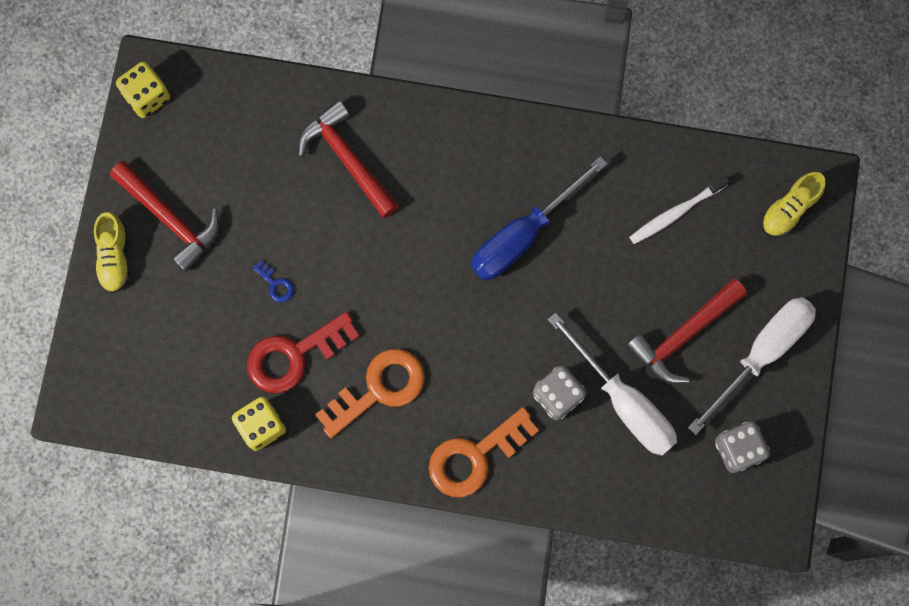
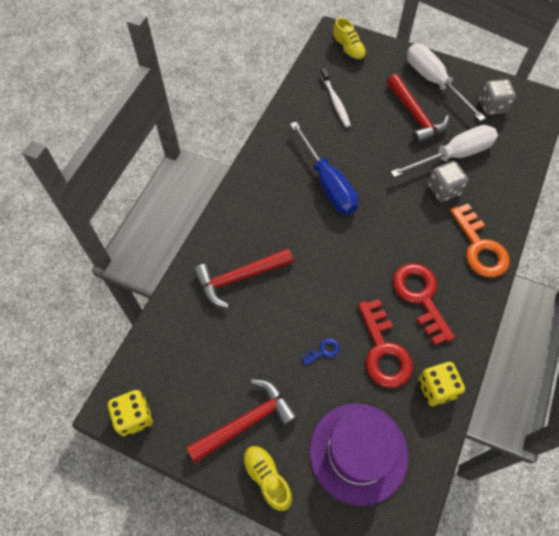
camera: 75 degrees left, 15 degrees down
yellow shoe [94,212,130,294] -> yellow shoe turned 135 degrees counterclockwise [243,446,292,511]
orange key [315,349,425,438] -> red key [393,263,455,346]
none -> purple hat [309,403,408,506]

